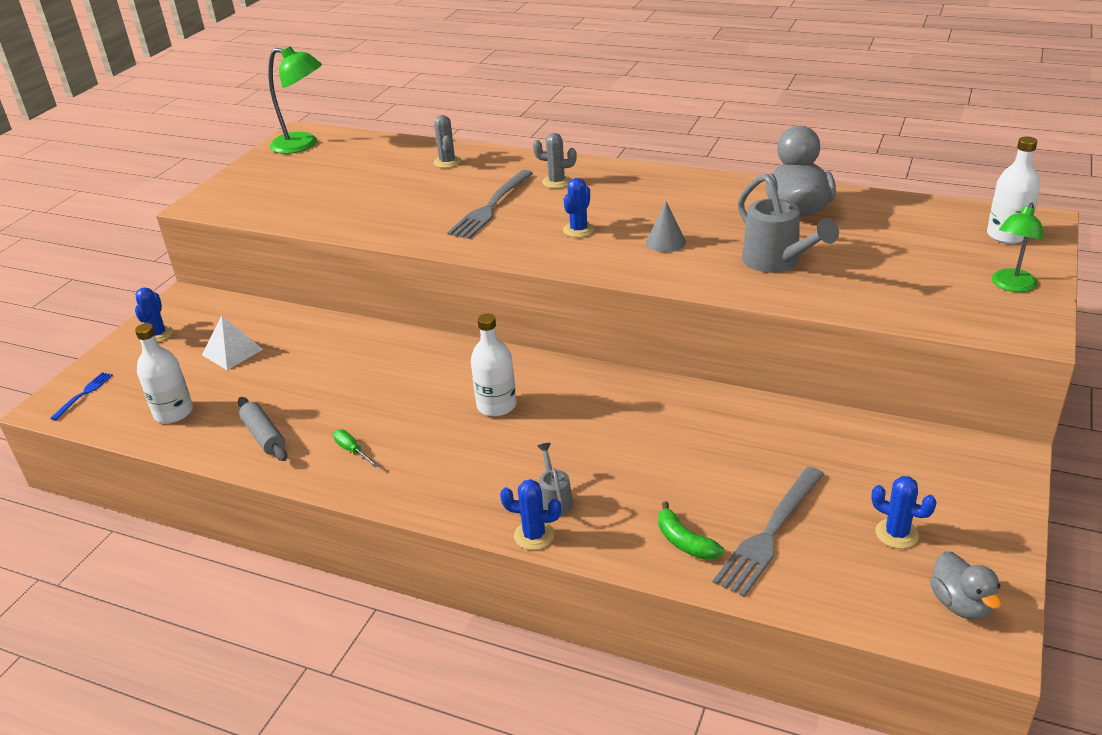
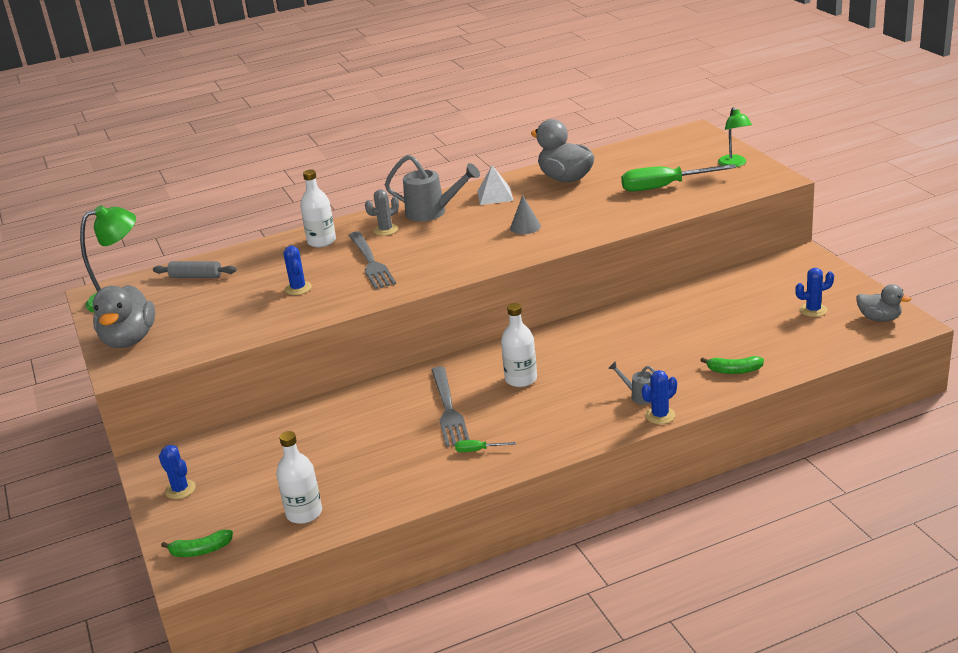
camera: 45 degrees left, 5 degrees down
blue fork [50,372,113,420] -> green banana [161,530,233,557]
white pyramid [202,316,263,370] -> white pyramid moved to [477,165,513,205]
grey rolling pin [238,397,287,461] -> grey rolling pin moved to [153,261,237,278]
grey cactus [434,115,461,168] -> none
blue cactus [563,178,595,238] -> blue cactus moved to [284,246,312,295]
grey fork [713,467,824,597] -> grey fork moved to [432,366,470,447]
grey watering can [738,174,839,273] -> grey watering can moved to [385,155,480,221]
white bottle [987,137,1040,244] -> white bottle moved to [300,169,336,247]
none -> grey duck [93,285,155,348]
none -> green screwdriver [621,164,736,192]

